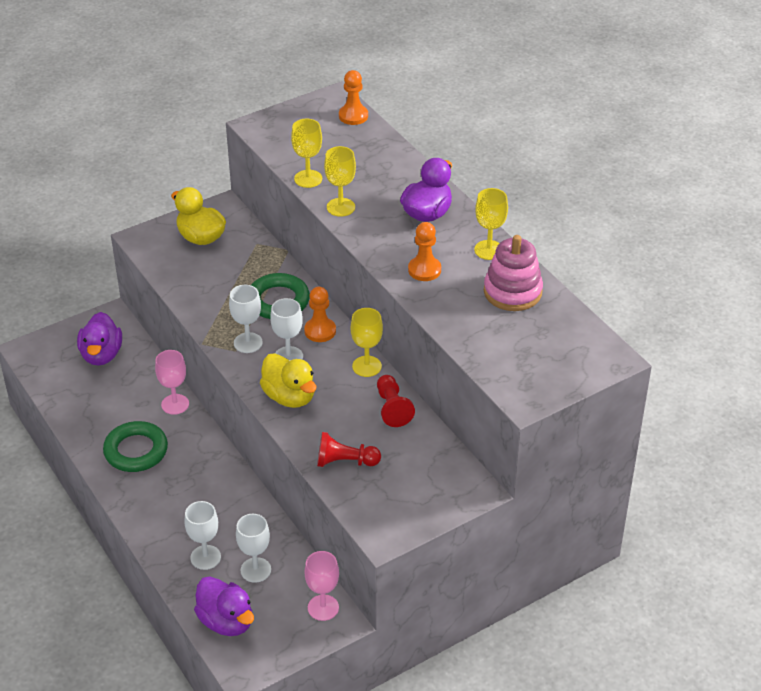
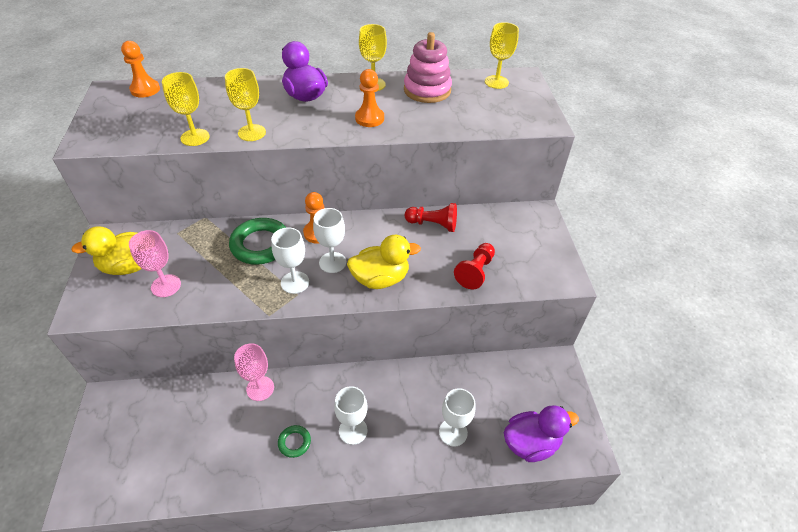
camera: 65 degrees left, 5 degrees up
purple duck [77,312,122,366] -> none
green ring [103,421,168,472] -> green ring [278,425,311,458], size x0.50
white goblet [236,514,271,583] -> white goblet moved to [334,386,368,445]
pink goblet [305,551,339,621] -> pink goblet moved to [129,230,181,297]
yellow goblet [351,308,383,377] -> yellow goblet moved to [485,22,519,89]

